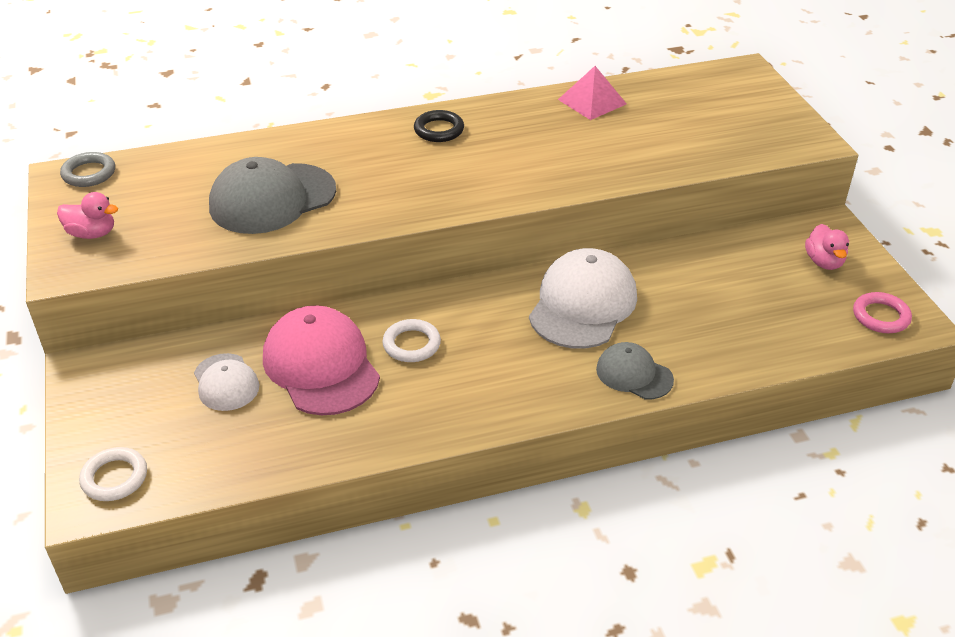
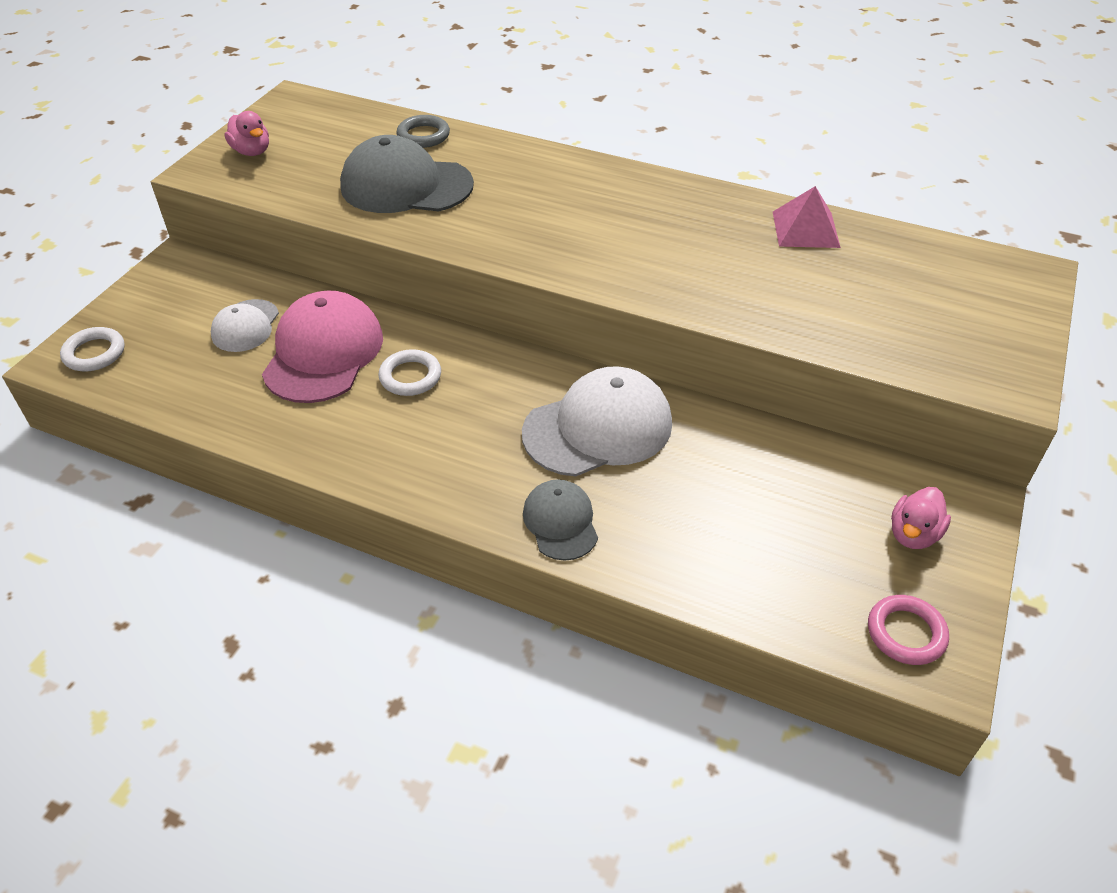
camera: 40 degrees right, 5 degrees up
grey ring [60,152,115,187] -> grey ring moved to [397,115,450,148]
black ring [414,110,464,142] -> none

